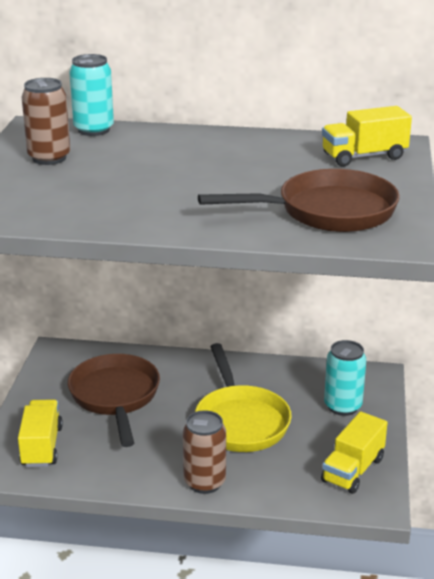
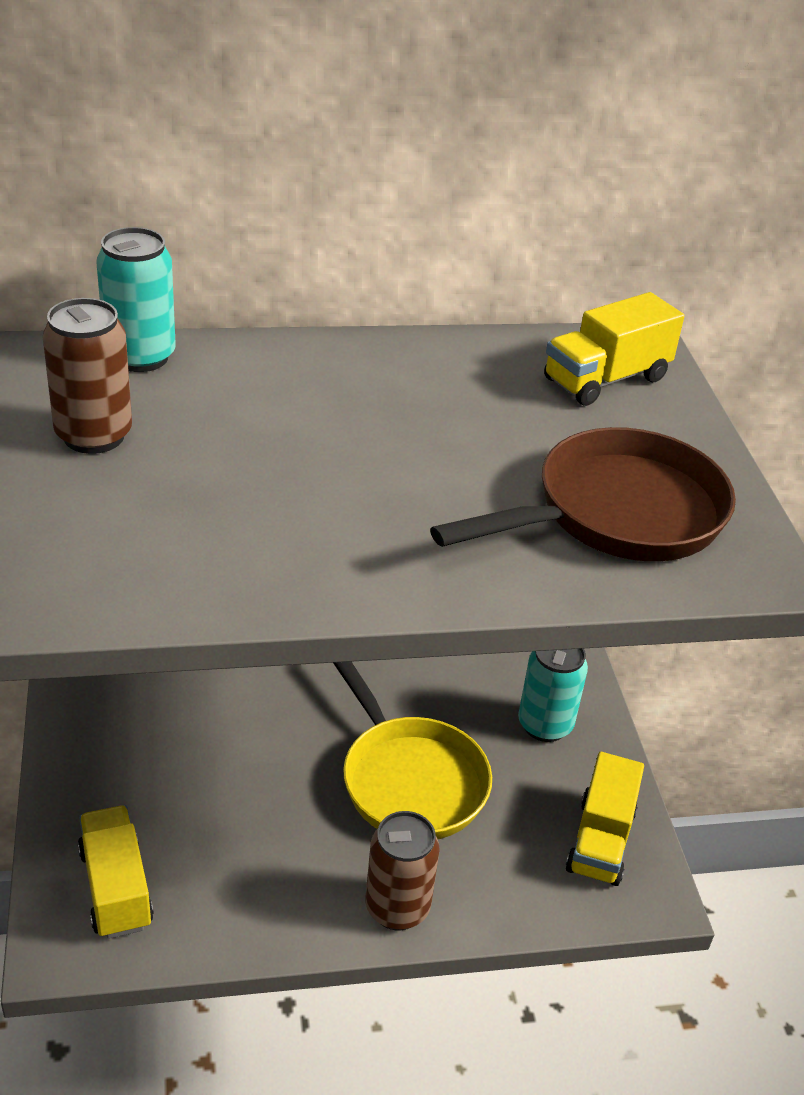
camera: 20 degrees left, 10 degrees up
brown pan [68,354,160,447] -> none

